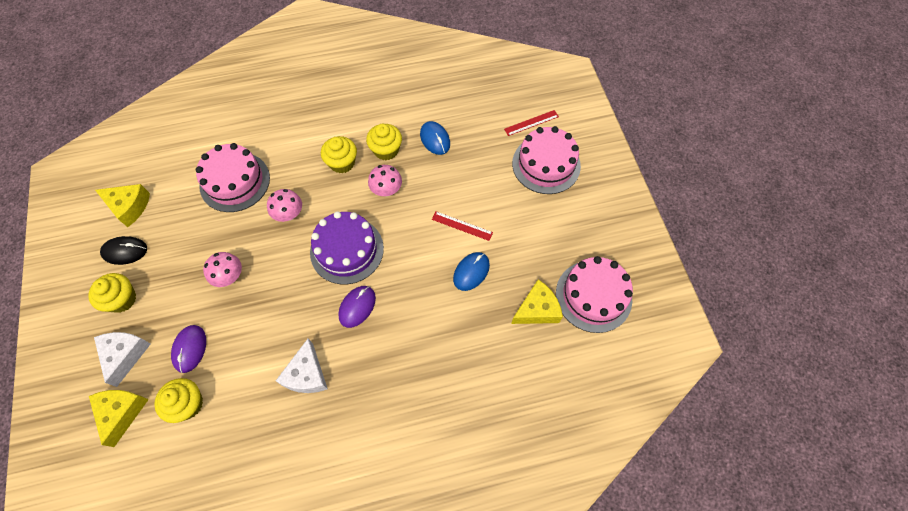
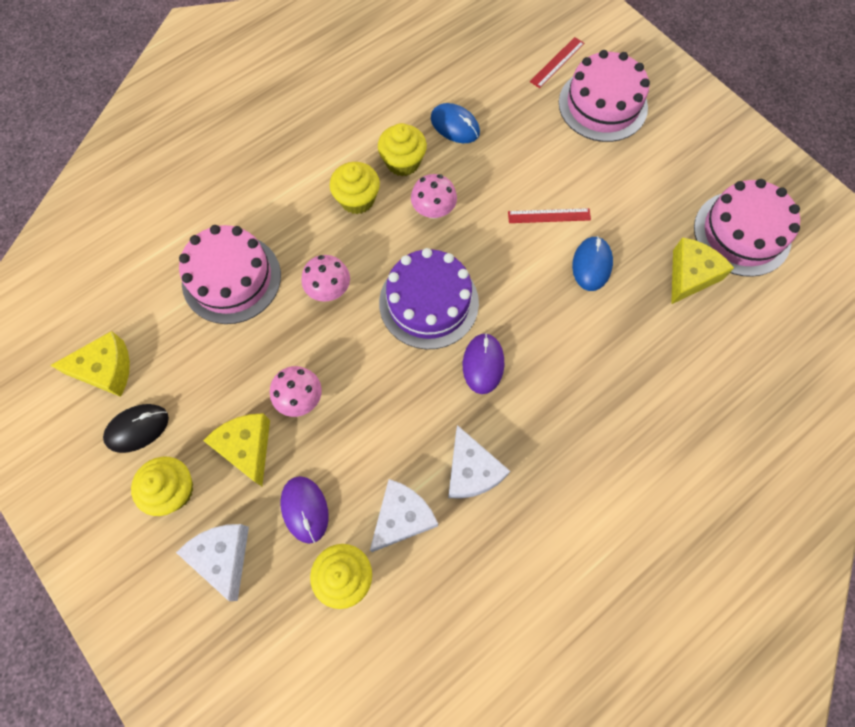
camera: 25 degrees left, 5 degrees up
yellow cheese [89,390,149,447] -> yellow cheese moved to [203,413,270,486]
none -> white cheese [370,479,438,552]

